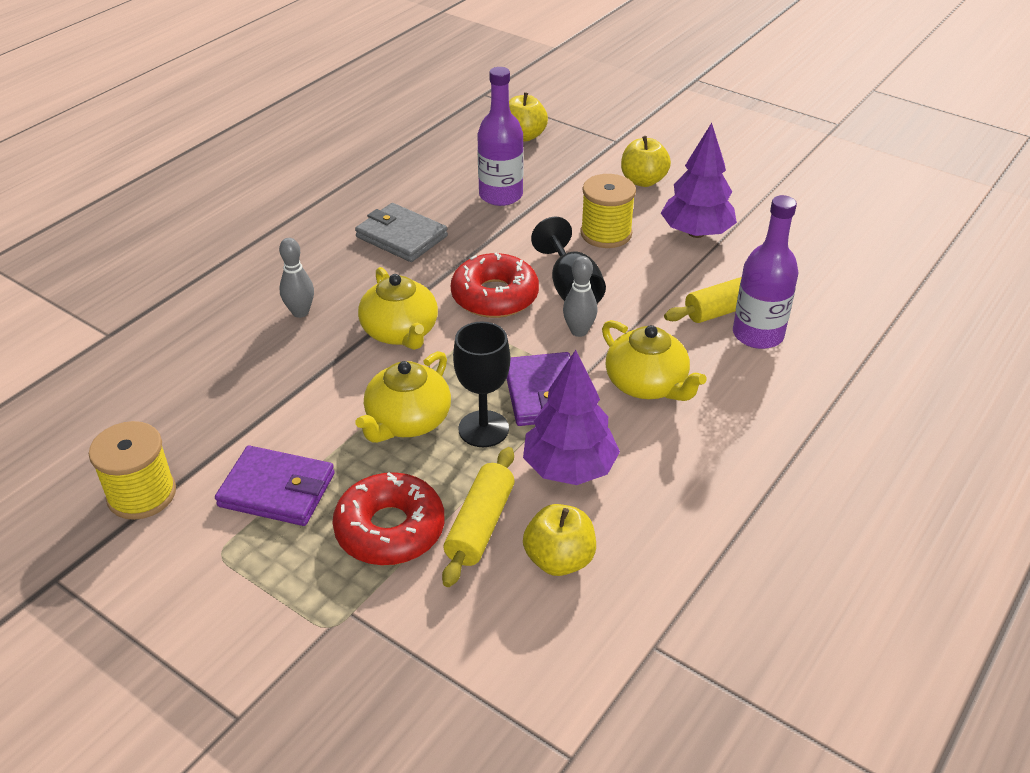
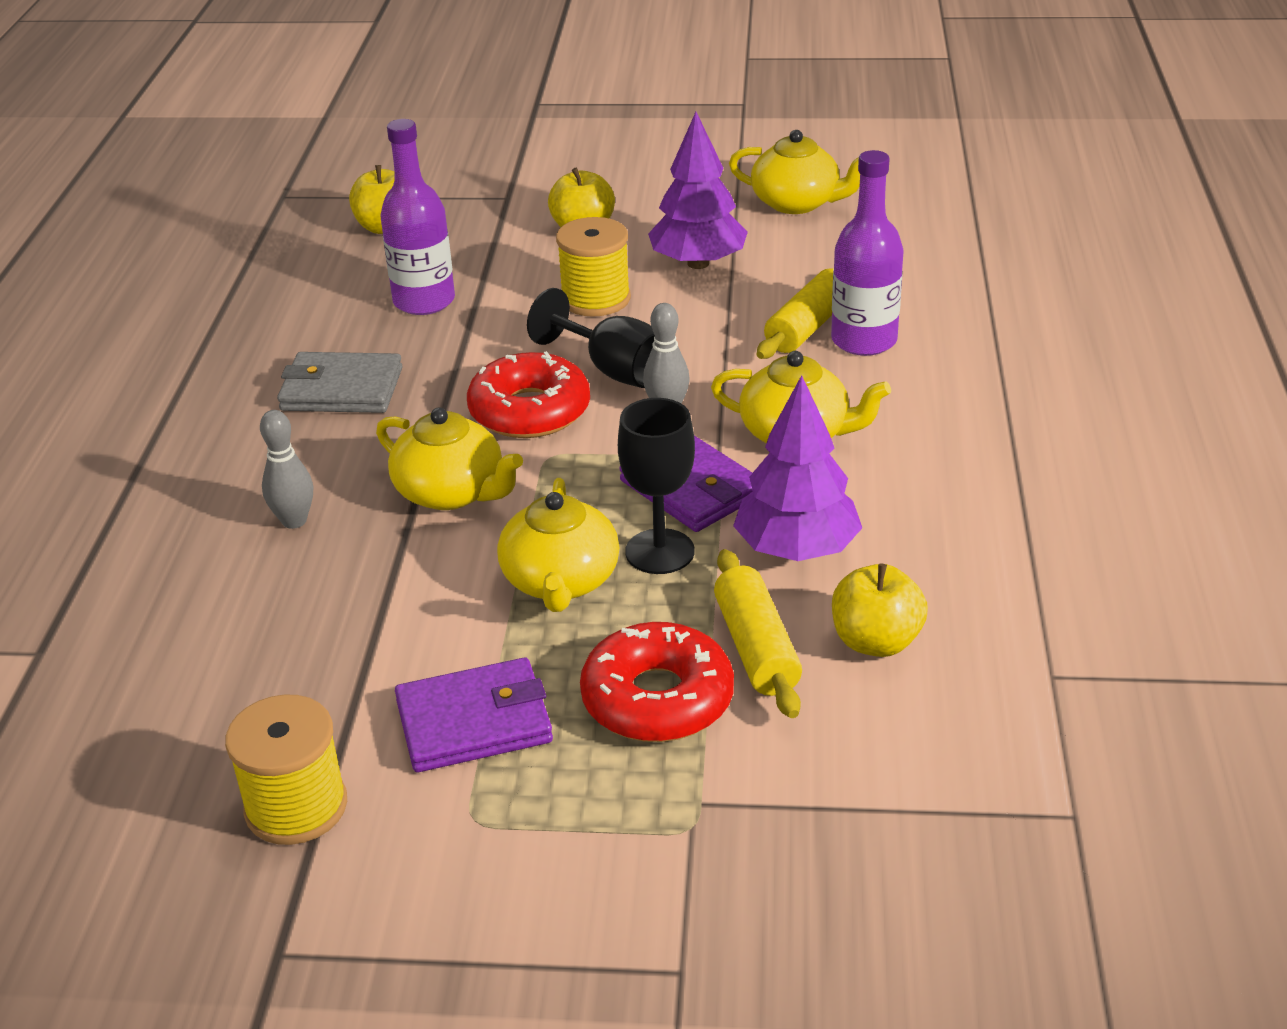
camera: 30 degrees left, 5 degrees down
none -> yellow teapot [729,130,860,214]

